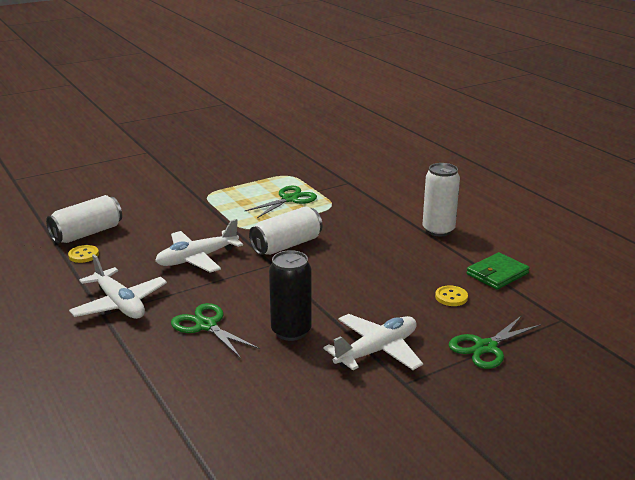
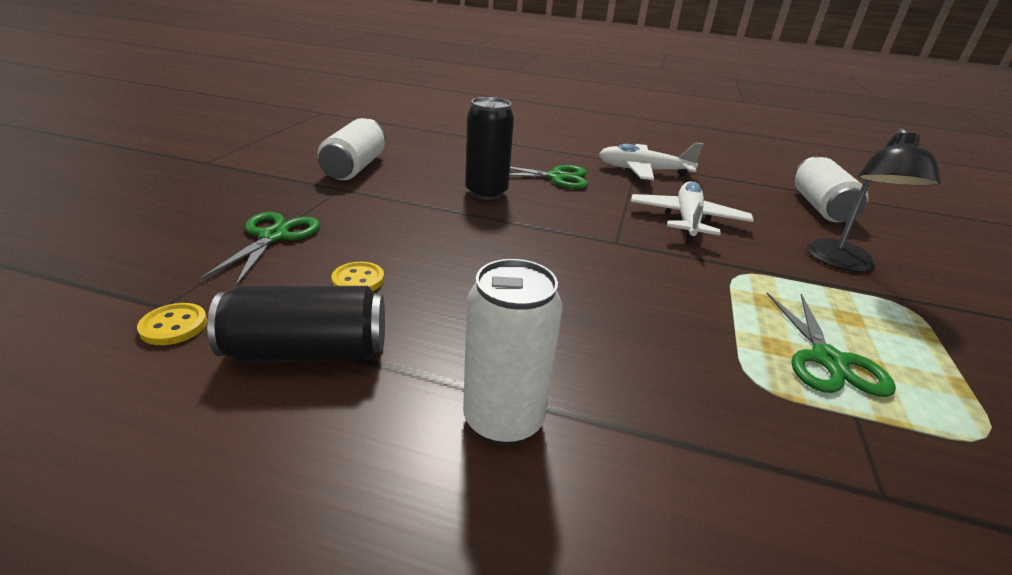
camera: 135 degrees right, 5 degrees up
yellow button [68,245,99,263] -> yellow button moved to [137,303,207,345]
white can [249,206,323,255] -> white can moved to [317,118,386,180]
white plane [324,314,423,370] -> none
green wallet [466,252,530,290] -> black can [207,286,385,362]
none -> black lamp [807,129,941,272]

